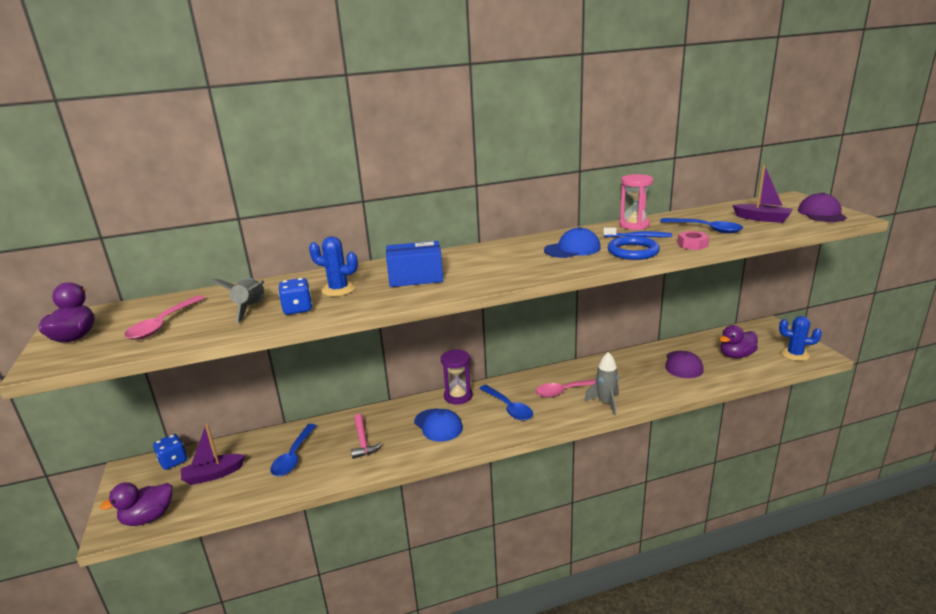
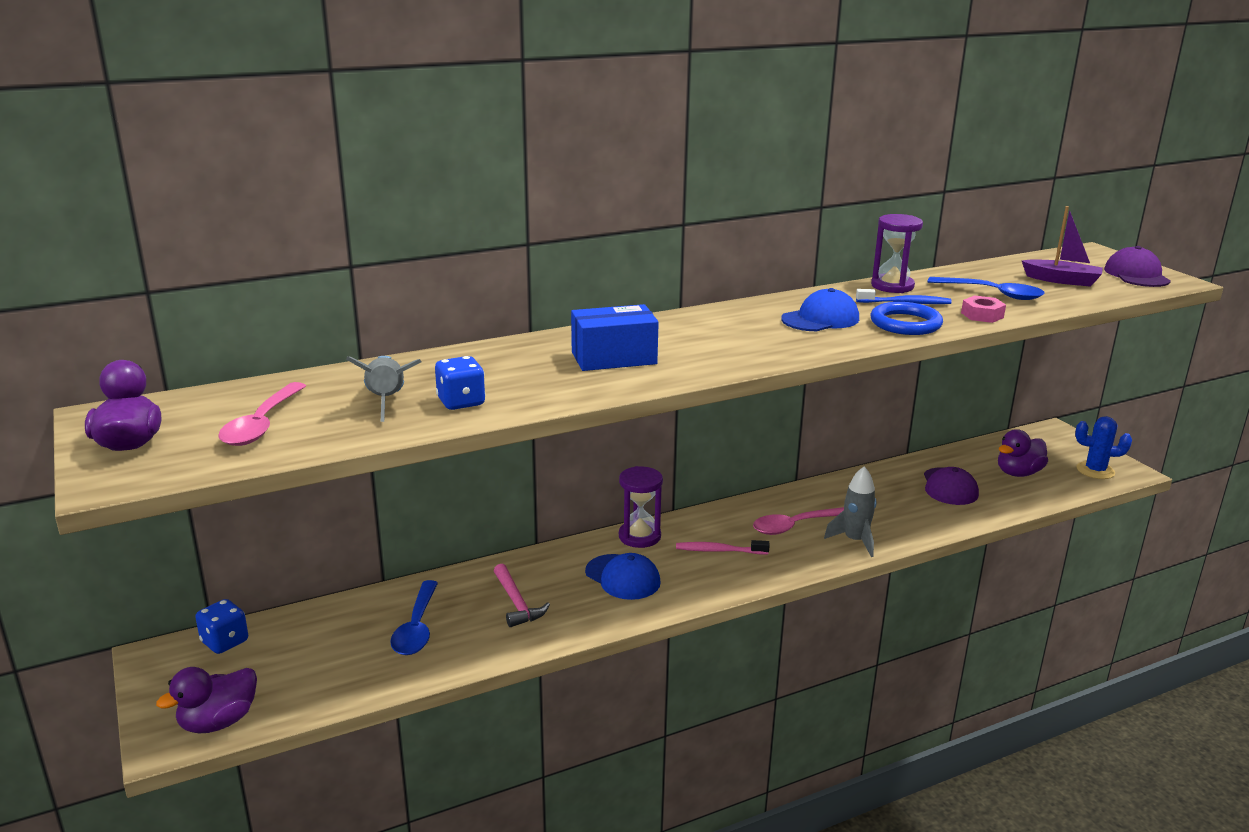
camera: 10 degrees left, 0 degrees up
purple boat [181,424,245,485] -> none
blue cactus [309,236,358,296] -> none
blue spoon [479,385,533,420] -> pink toothbrush [676,540,770,554]
pink hourglass [619,174,653,230] -> purple hourglass [871,214,923,293]

